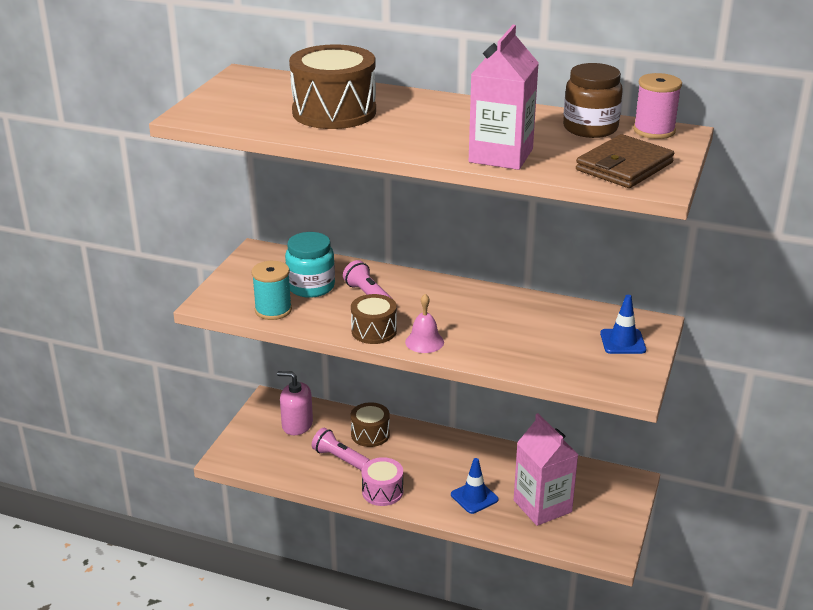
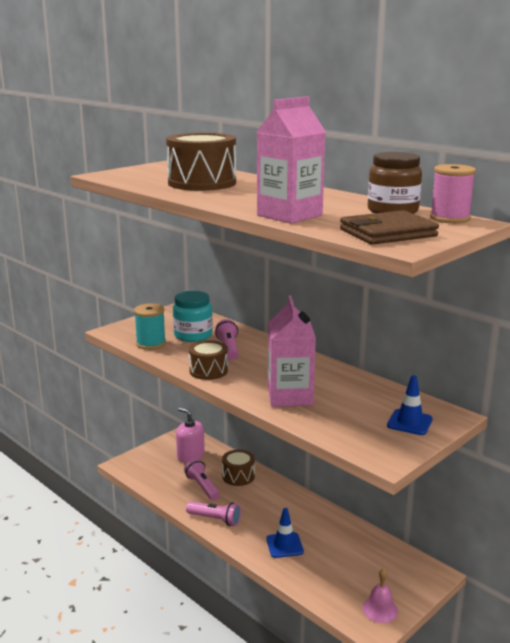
camera: 25 degrees right, 10 degrees down
pink drum [362,457,403,506] -> pink flashlight [186,501,241,526]
pink bell [405,294,444,353] -> pink bell moved to [362,568,398,623]
pink carton [514,413,579,526] -> pink carton moved to [268,296,316,407]

